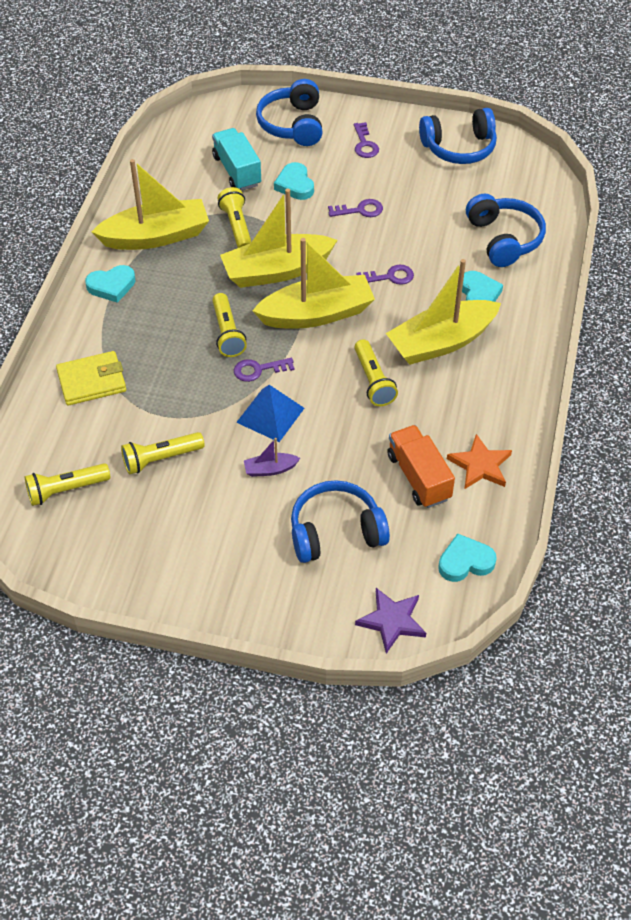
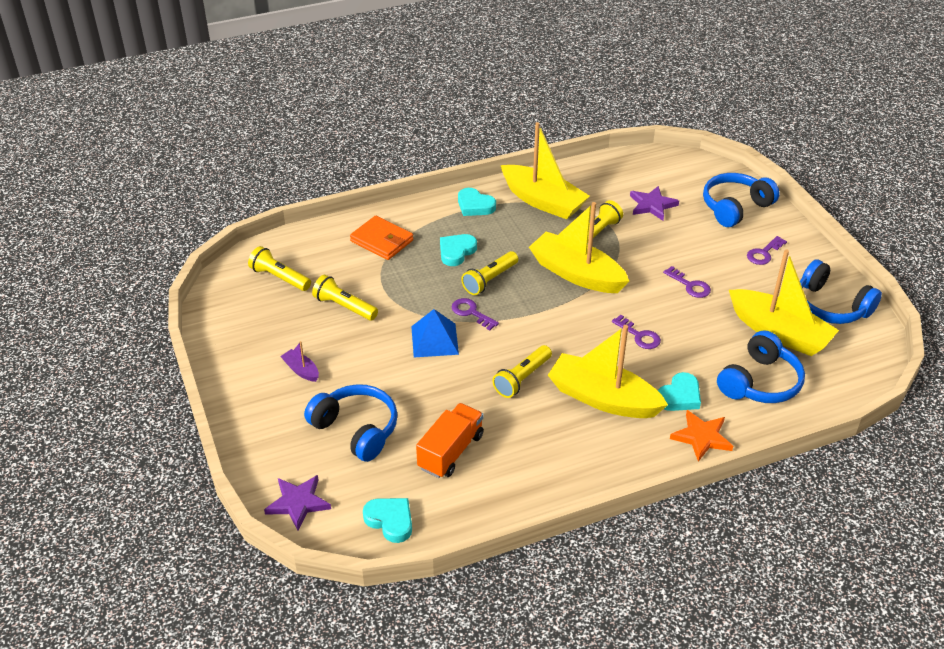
camera: 55 degrees right, 10 degrees down
yellow wallet [56,351,126,406] -> orange wallet [350,216,413,260]
turquoise truck [212,128,261,191] -> purple star [630,186,679,221]
purple boat [244,438,300,477] -> purple boat moved to [280,341,319,382]
yellow boat [252,238,375,329] -> yellow boat moved to [729,249,839,356]
turquoise heart [274,162,314,200] -> turquoise heart moved to [440,234,477,266]
orange star [447,434,512,489] -> orange star moved to [670,410,733,462]

